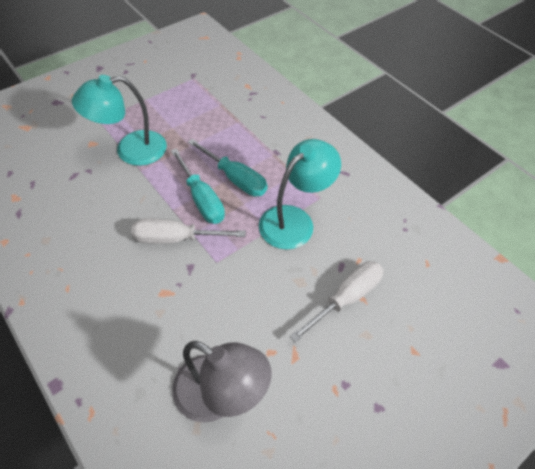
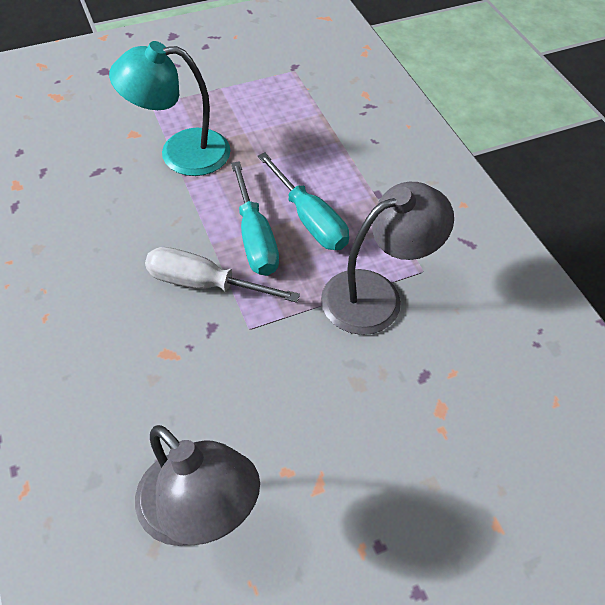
camera: 15 degrees right, 0 degrees up
turquoise lamp [259,139,341,250] -> grey lamp [321,182,454,335]
white screwdriver [290,261,383,343] -> none

